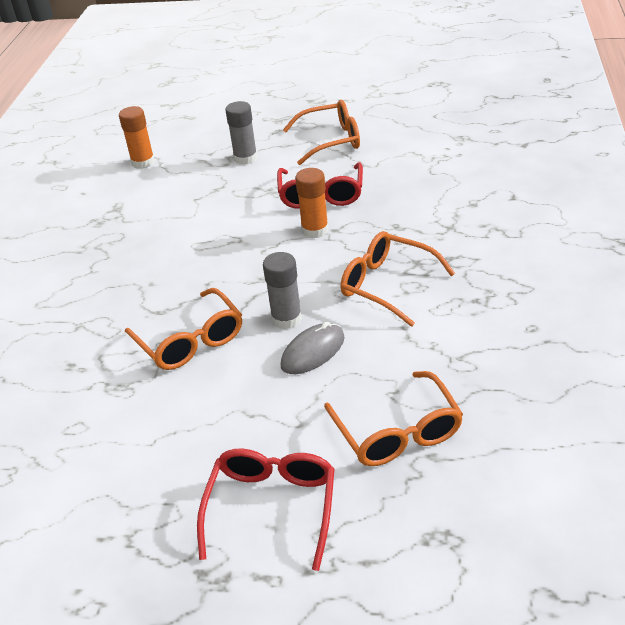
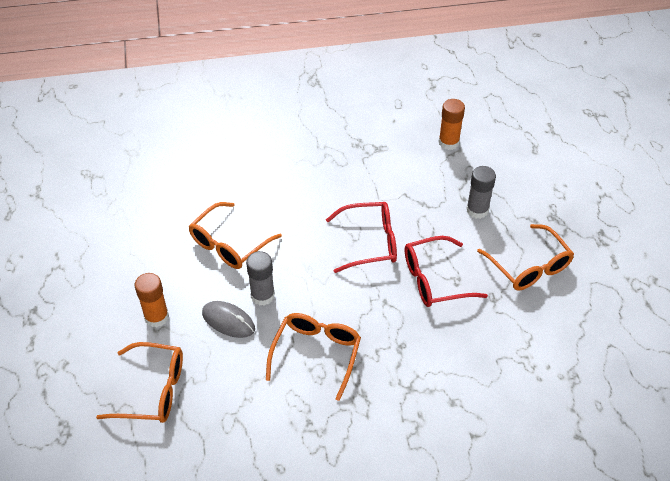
camera: 70 degrees right, 10 degrees up
red glasses [197,449,335,571] -> red glasses moved to [326,202,397,273]
orange glue stick [295,168,329,238] -> orange glue stick moved to [135,273,169,327]
orange glasses [324,371,463,466] -> orange glasses turned 135 degrees counterclockwise [96,342,183,423]

